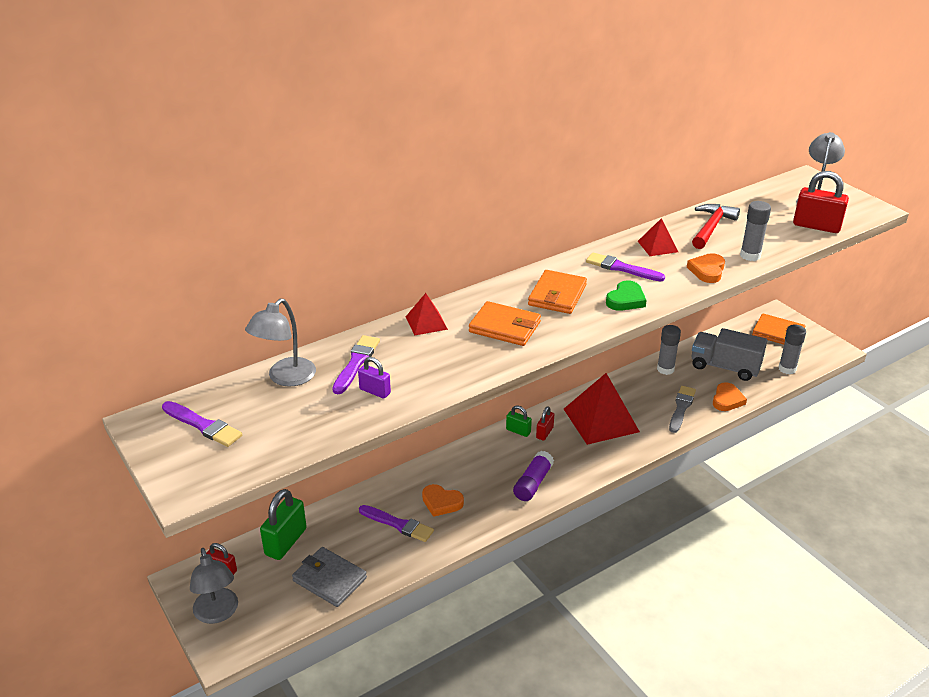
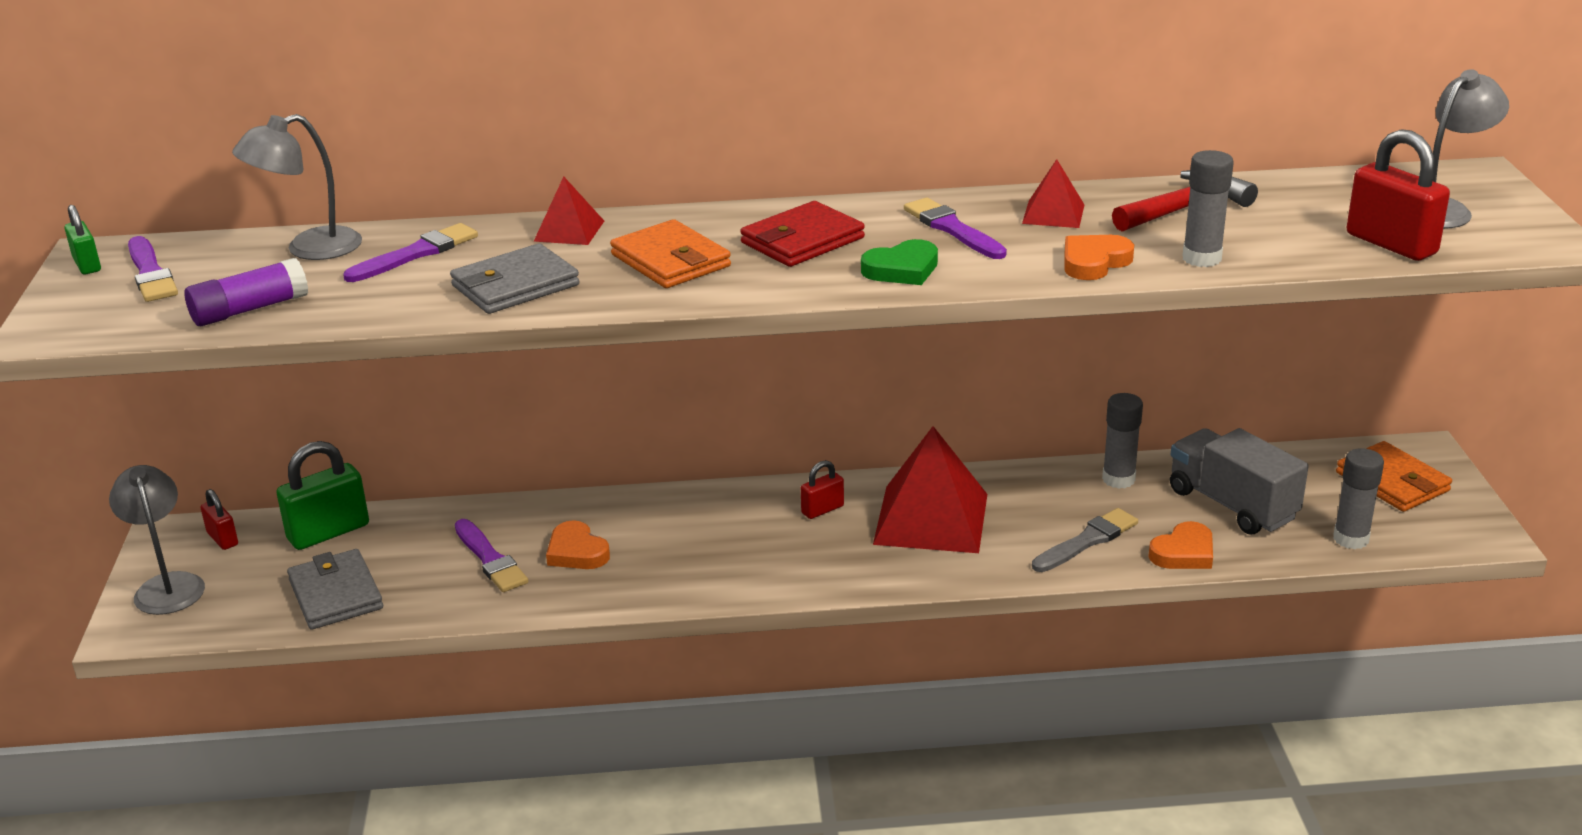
camera: 30 degrees right, 5 degrees down
grey lamp [190,548,238,624] -> grey lamp turned 150 degrees clockwise [109,465,205,615]
purple padlock [358,357,391,399] -> none
green padlock [506,405,532,437] -> green padlock moved to [65,205,101,274]
purple glue stick [513,451,554,501] -> purple glue stick moved to [184,258,308,326]
orange wallet [528,270,587,314] -> red wallet [740,201,865,267]
none -> grey wallet [450,243,580,314]

